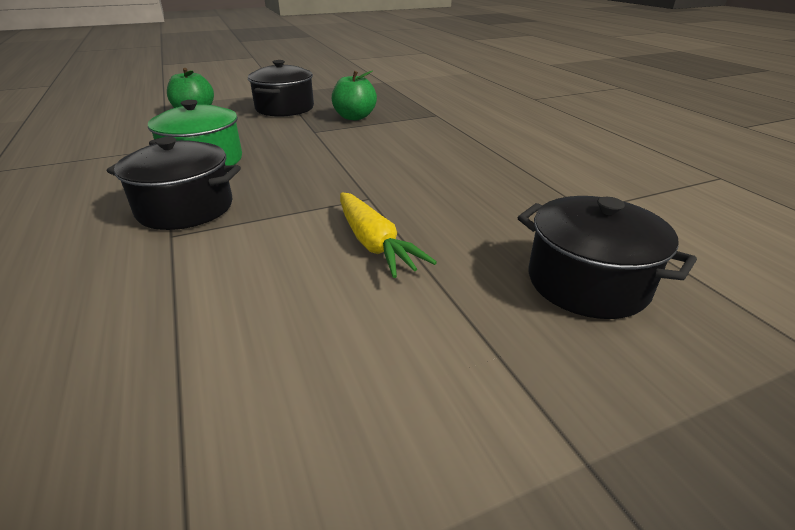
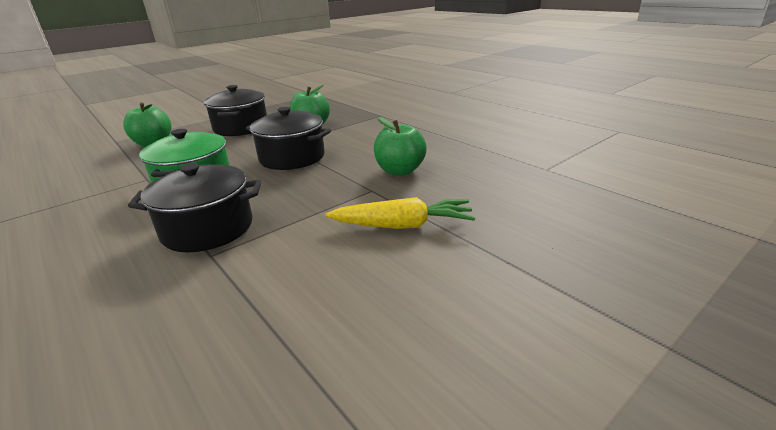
camera: 15 degrees left, 5 degrees down
yellow carrot [340,193,437,278] -> yellow carrot turned 45 degrees counterclockwise [325,197,475,229]
black pot [518,196,697,319] -> black pot moved to [246,107,331,170]
none -> green apple [374,117,427,176]

